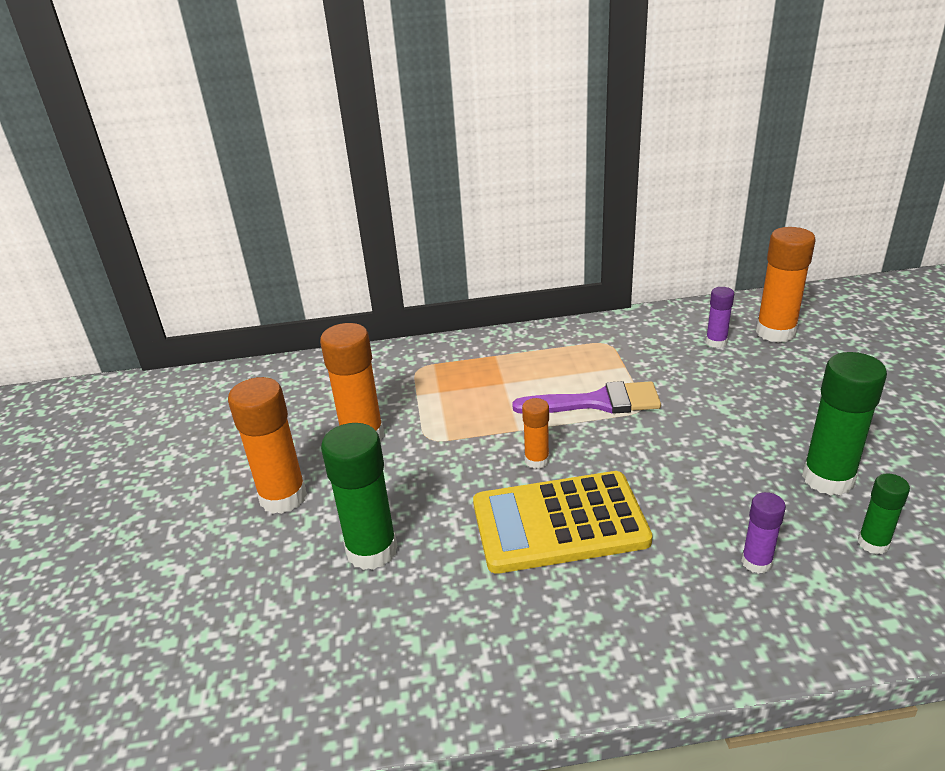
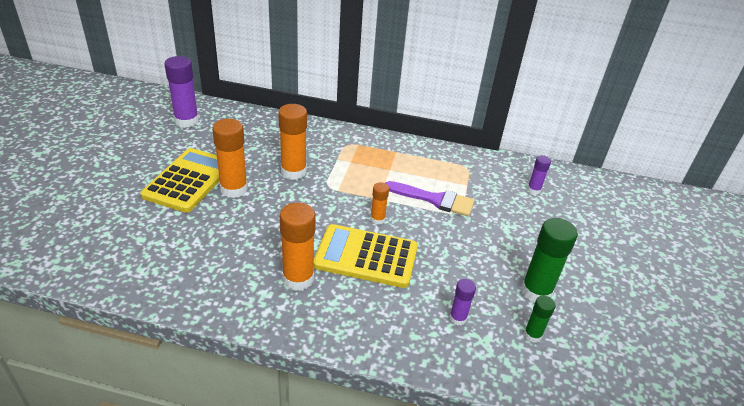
camera: 15 degrees right, 5 degrees up
green glue stick [321,423,398,570] -> none
orange glue stick [756,227,816,343] -> orange glue stick moved to [280,202,316,291]
none -> yellow calculator [141,148,220,213]
none -> purple glue stick [165,56,199,128]

